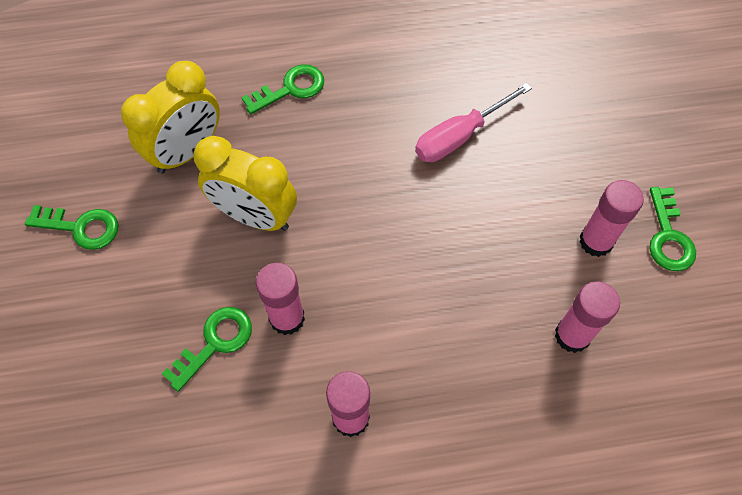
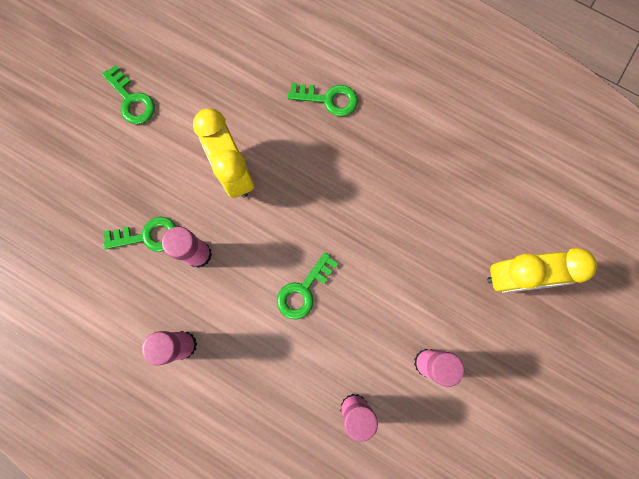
camera: 40 degrees right, 15 degrees up
yellow clock [121,61,220,174] -> yellow clock moved to [487,248,597,293]
pink screwdriver [415,83,532,162] -> none
green key [649,187,696,271] -> green key moved to [277,252,338,319]

